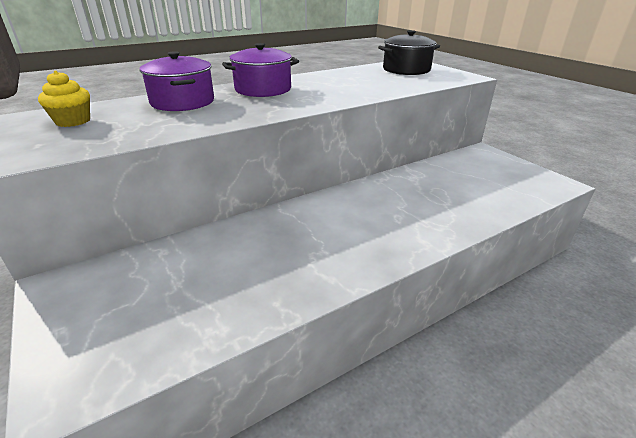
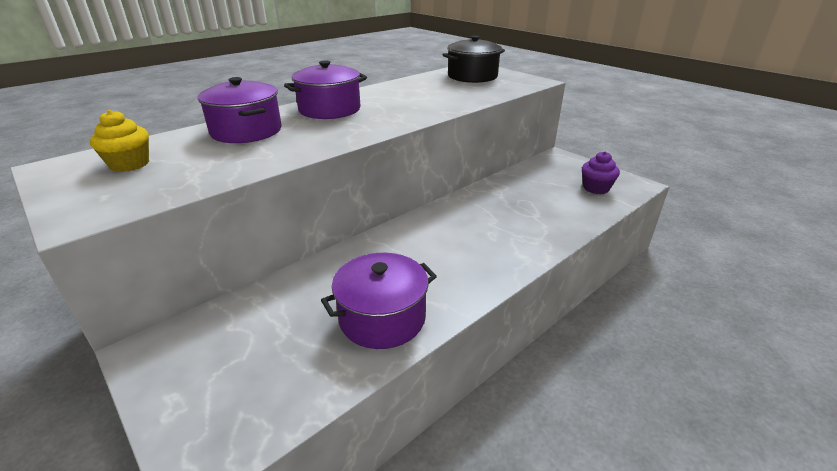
camera: 10 degrees left, 0 degrees up
none -> purple pot [321,253,437,349]
none -> purple cupcake [582,151,620,194]

